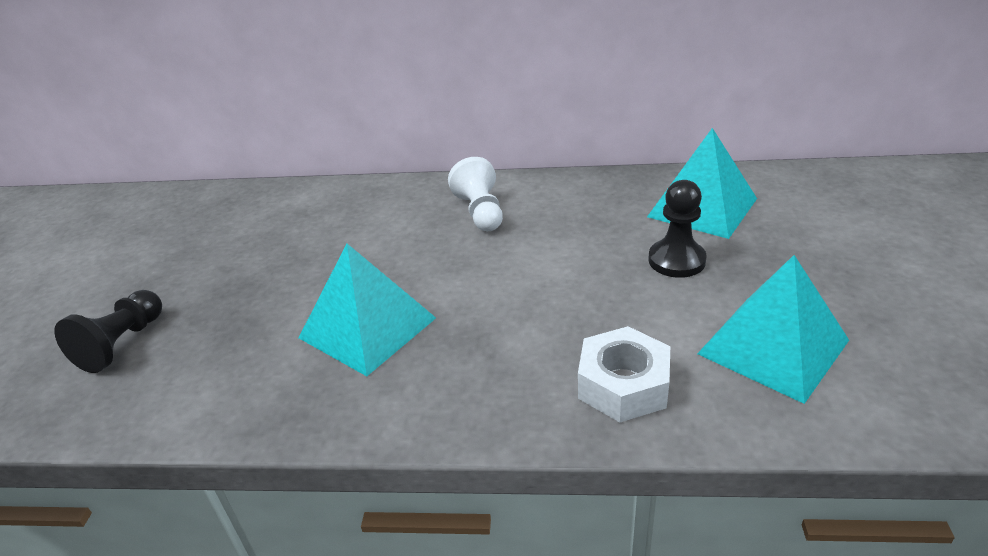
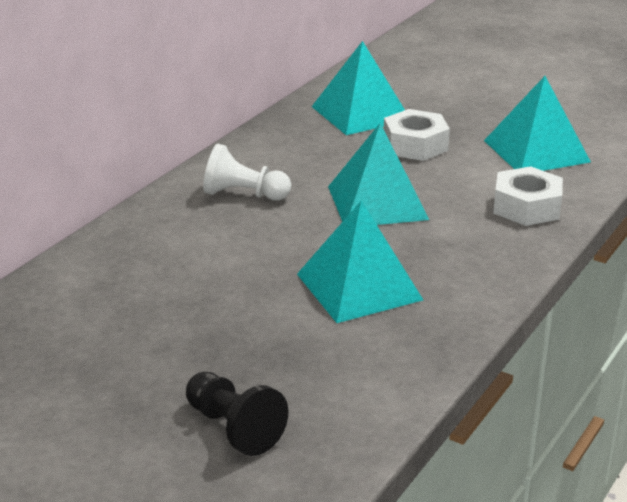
camera: 65 degrees left, 5 degrees down
black pawn [648,180,707,278] -> white nut [384,109,450,161]
none -> turquoise pyramid [328,123,429,225]

